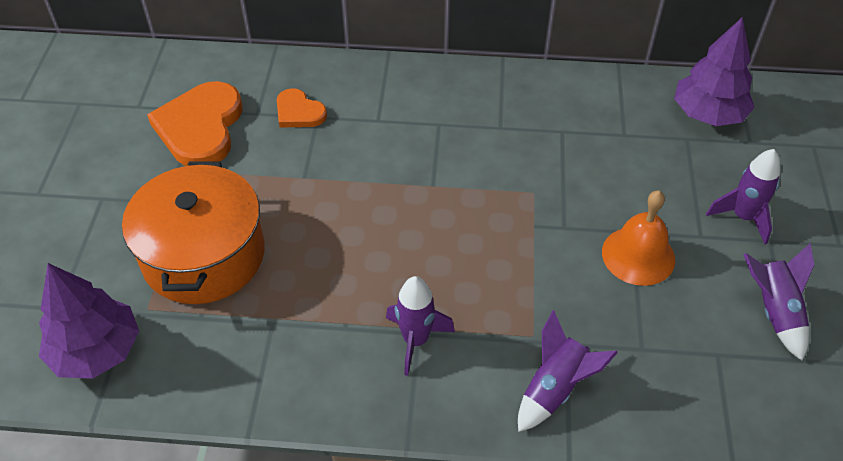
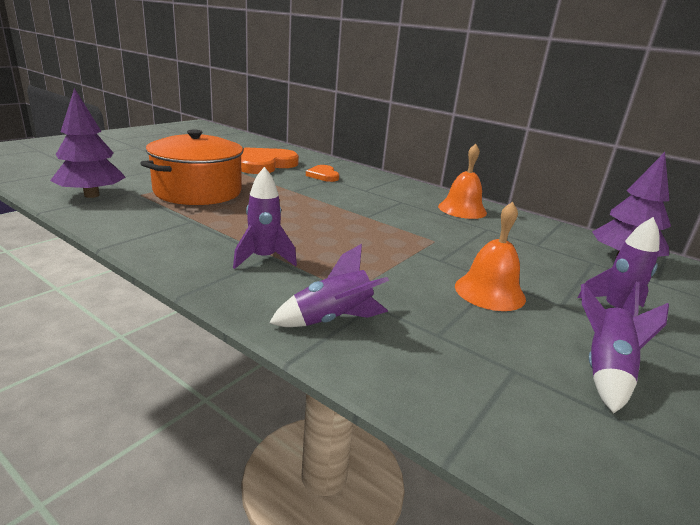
camera: 30 degrees right, 25 degrees down
none -> orange bell [438,144,487,219]

